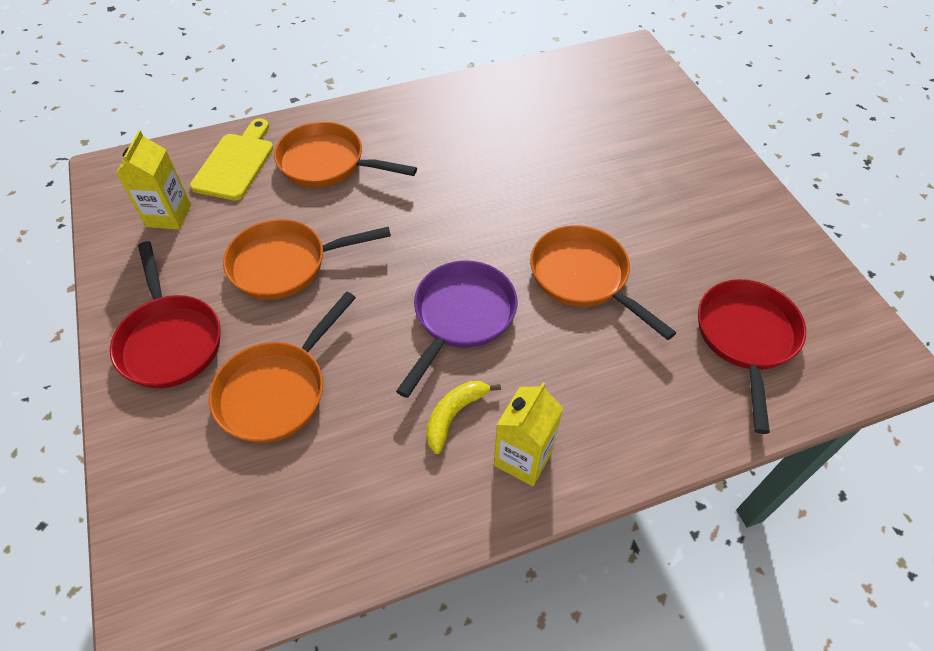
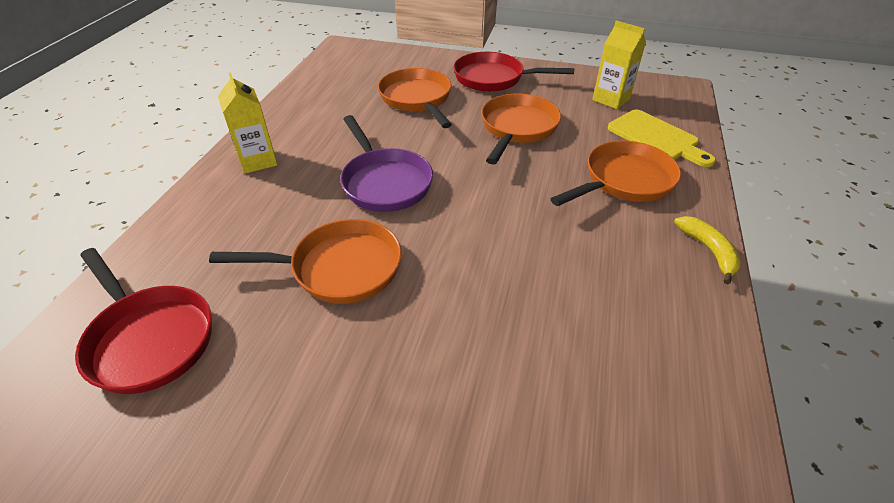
camera: 125 degrees right, 10 degrees down
yellow banana [426,381,501,454] -> yellow banana moved to [674,216,741,284]

